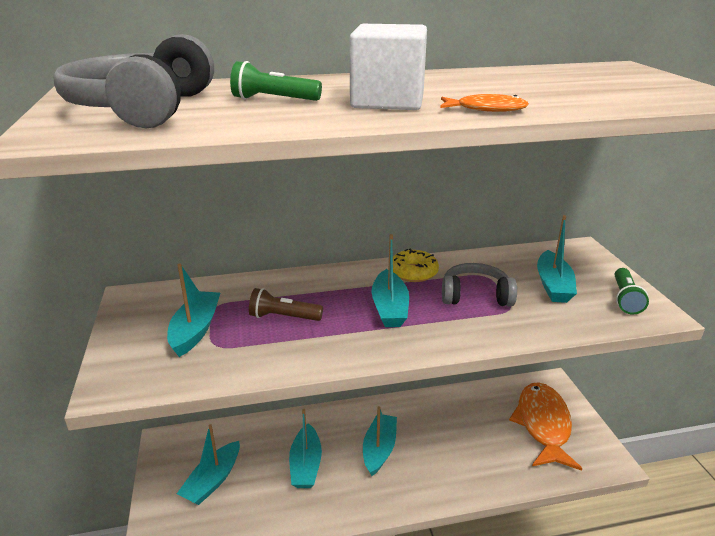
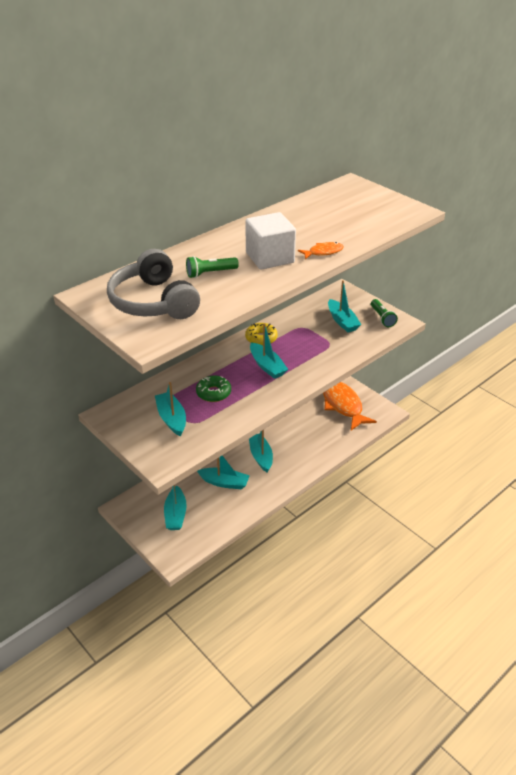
camera: 30 degrees left, 10 degrees up
brown flashlight [249,288,323,321] -> green donut [196,375,231,402]
turquoise boat [289,409,322,488] -> turquoise boat turned 45 degrees counterclockwise [197,455,250,490]
grey headphones [442,263,517,306] -> none

